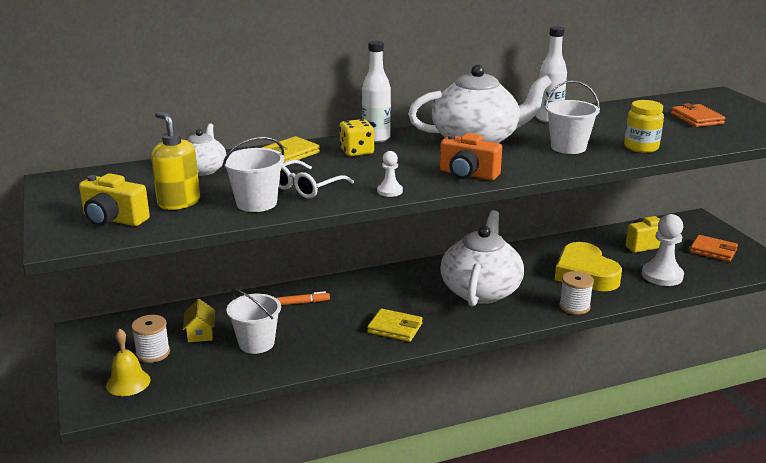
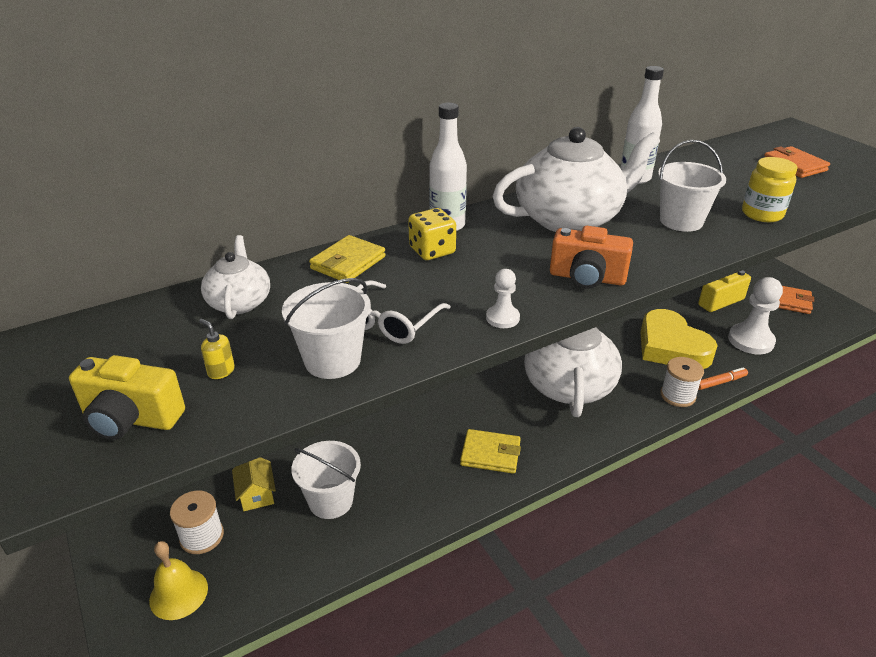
camera: 10 degrees left, 10 degrees up
yellow soap dispenser [151,111,200,210] -> yellow soap dispenser [199,319,235,379], size x0.46
orange marker [277,291,330,305] -> orange marker moved to [698,367,748,390]

